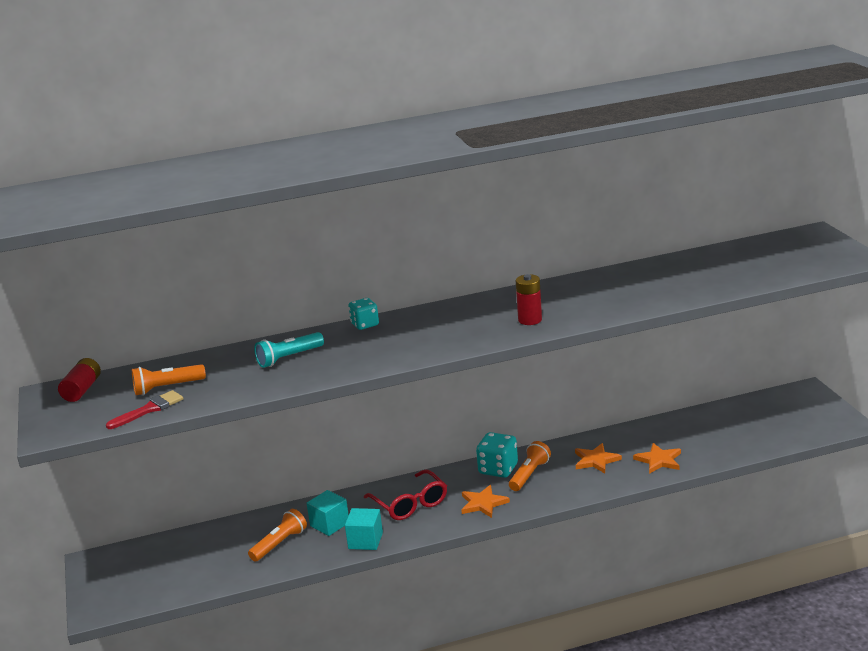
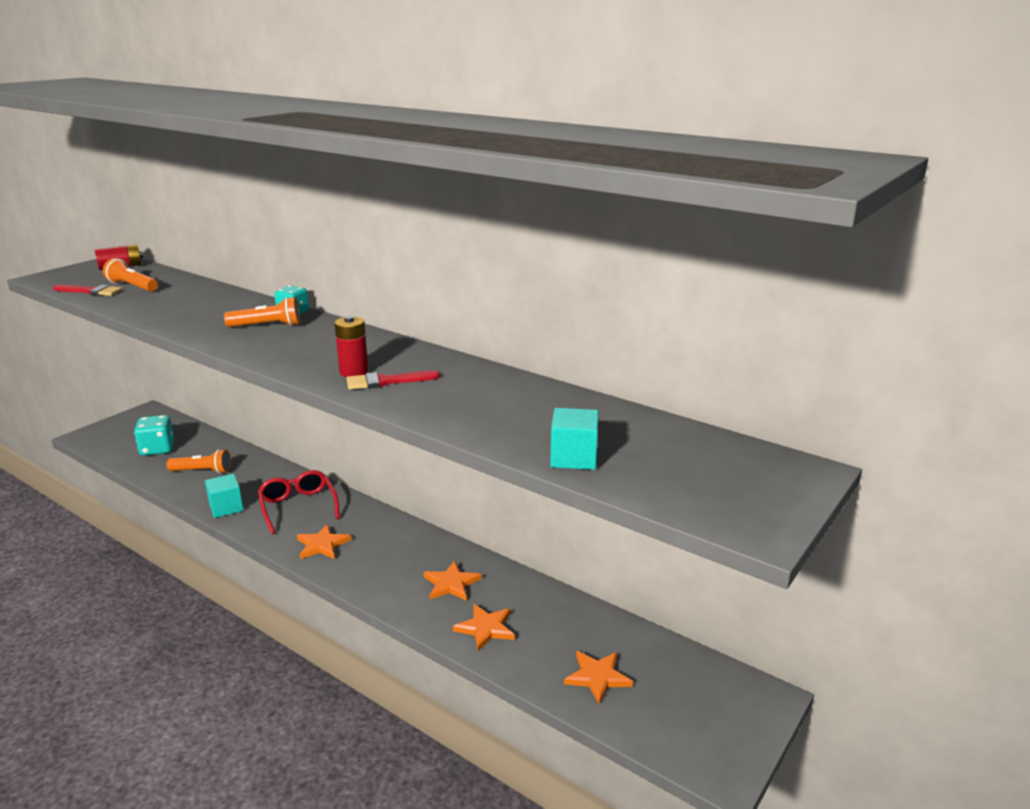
camera: 50 degrees right, 0 degrees up
turquoise flashlight [254,332,324,368] -> none
turquoise cube [306,490,349,536] -> turquoise cube moved to [550,408,599,470]
red glasses [364,470,447,520] -> red glasses turned 135 degrees clockwise [258,470,340,534]
turquoise dice [476,432,518,478] -> turquoise dice moved to [134,415,174,456]
orange flashlight [509,441,551,491] -> orange flashlight moved to [224,297,300,327]
none -> red brush [347,371,440,390]
none -> orange star [564,651,633,704]

